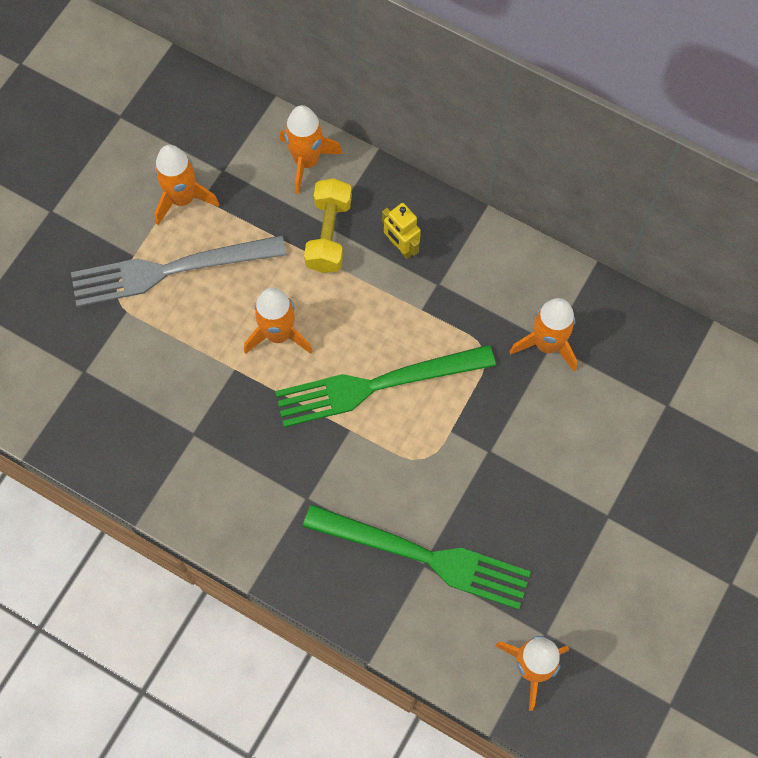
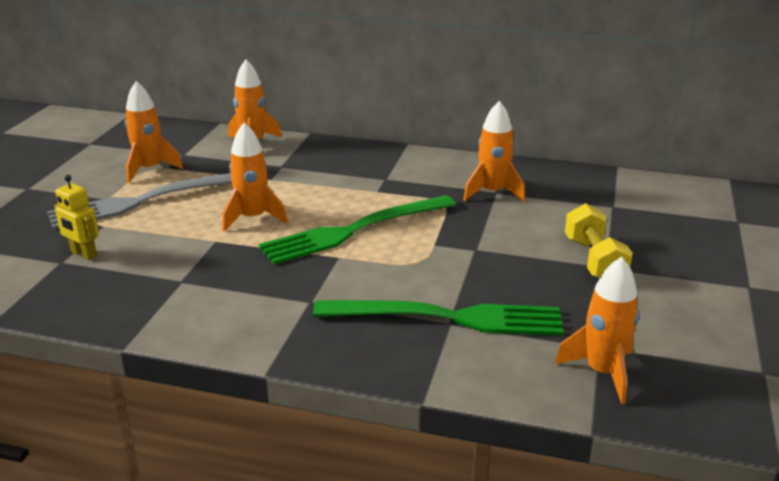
camera: 15 degrees left, 40 degrees down
yellow dumbbell [304,178,352,273] -> yellow dumbbell moved to [565,203,633,279]
yellow robot [382,203,421,259] -> yellow robot moved to [54,175,99,260]

